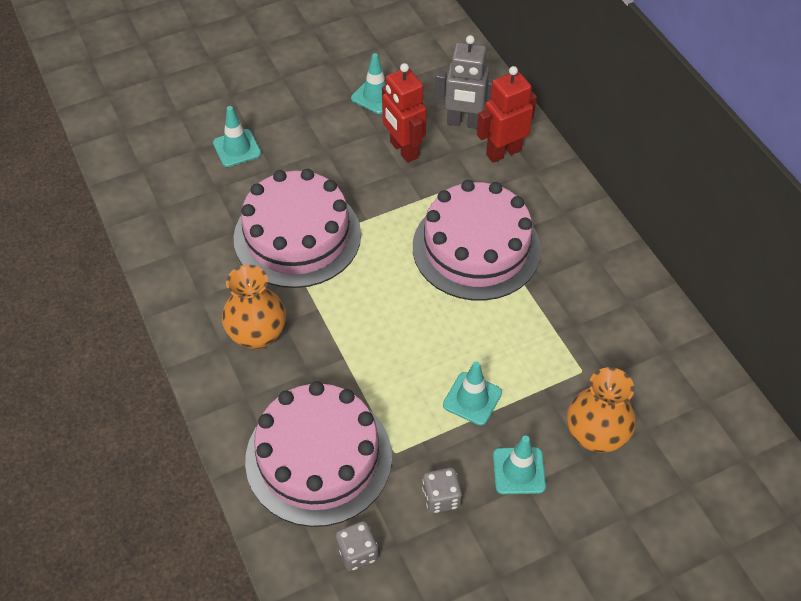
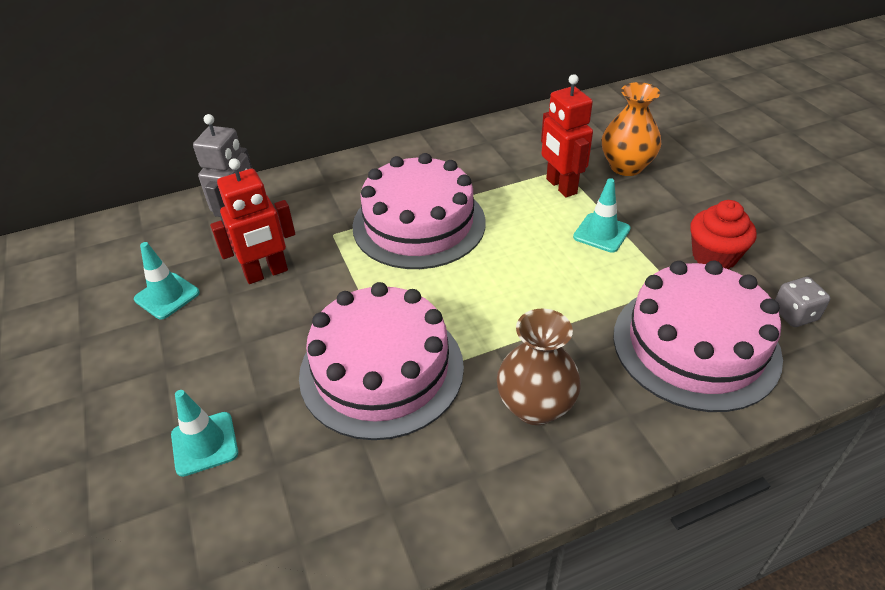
camera: 85 degrees left, 10 degrees down
orange vase [222,265,286,349] -> brown vase [497,308,581,425]
grey dice [422,468,462,513] -> red cupcake [690,200,757,269]
red robot [477,66,537,163] -> red robot moved to [541,74,593,198]
turquoise traffic cone [493,435,546,494] -> none

